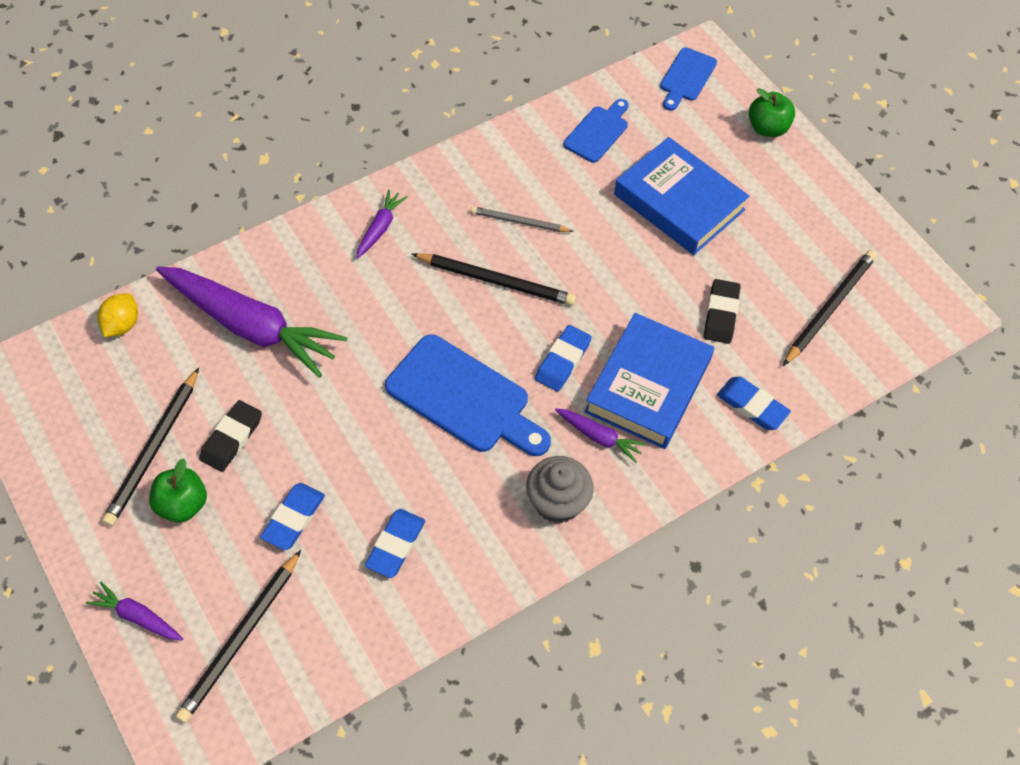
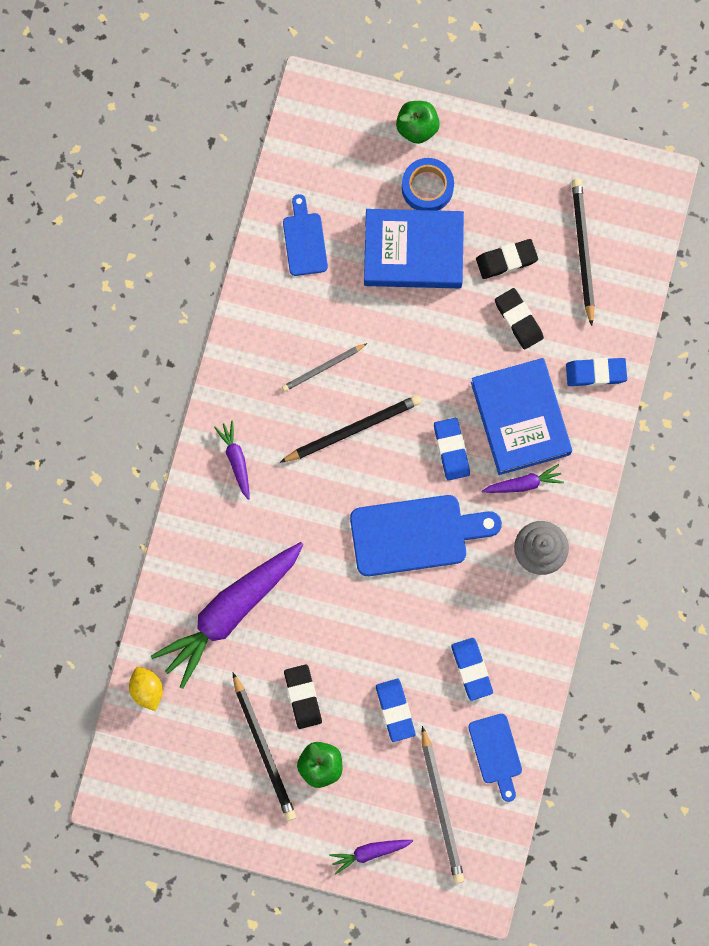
camera: 40 degrees left, 20 degrees up
purple carrot [156,266,347,378] -> purple carrot turned 150 degrees clockwise [151,542,304,689]
black pencil [175,550,301,723] -> grey pencil [422,726,464,884]
blue cutting board [660,47,717,111] -> blue cutting board moved to [468,714,522,802]
none -> blue tape [402,158,454,211]
none -> black eraser [476,239,538,279]

